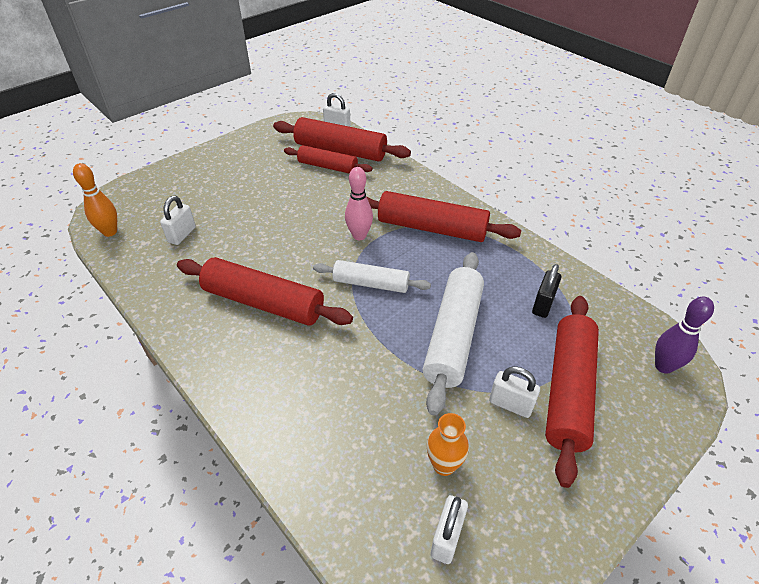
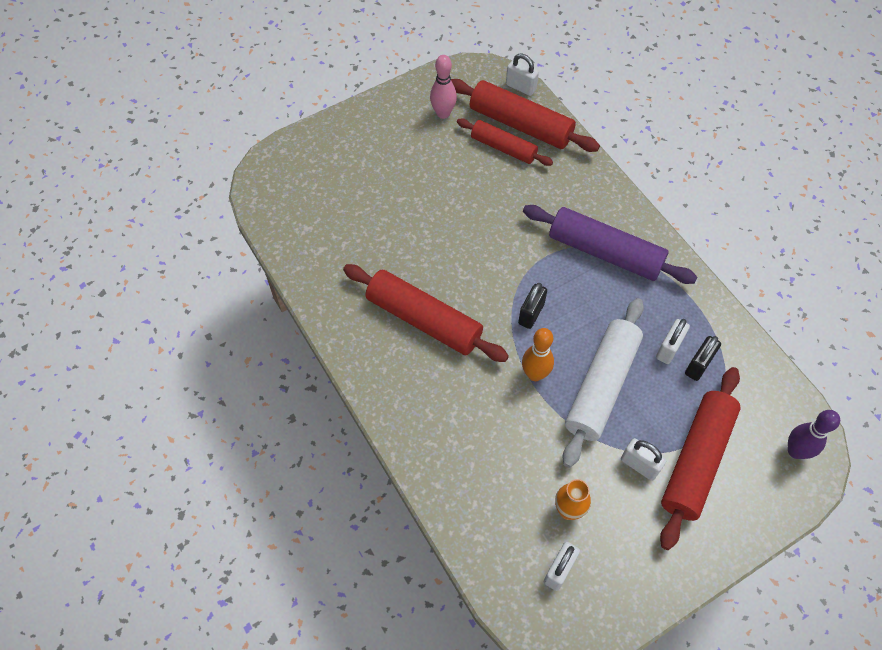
camera: 10 degrees right, 15 degrees up
orange bowling pin [73,163,117,237] -> orange bowling pin moved to [522,328,554,381]
white padlock [160,196,196,245] -> white padlock moved to [656,319,690,364]
white rolling pin [313,260,431,293] -> black padlock [518,283,547,329]
pink bowling pin [345,167,373,240] -> pink bowling pin moved to [430,55,457,119]
red rolling pin [367,191,521,242] -> purple rolling pin [523,205,697,284]

